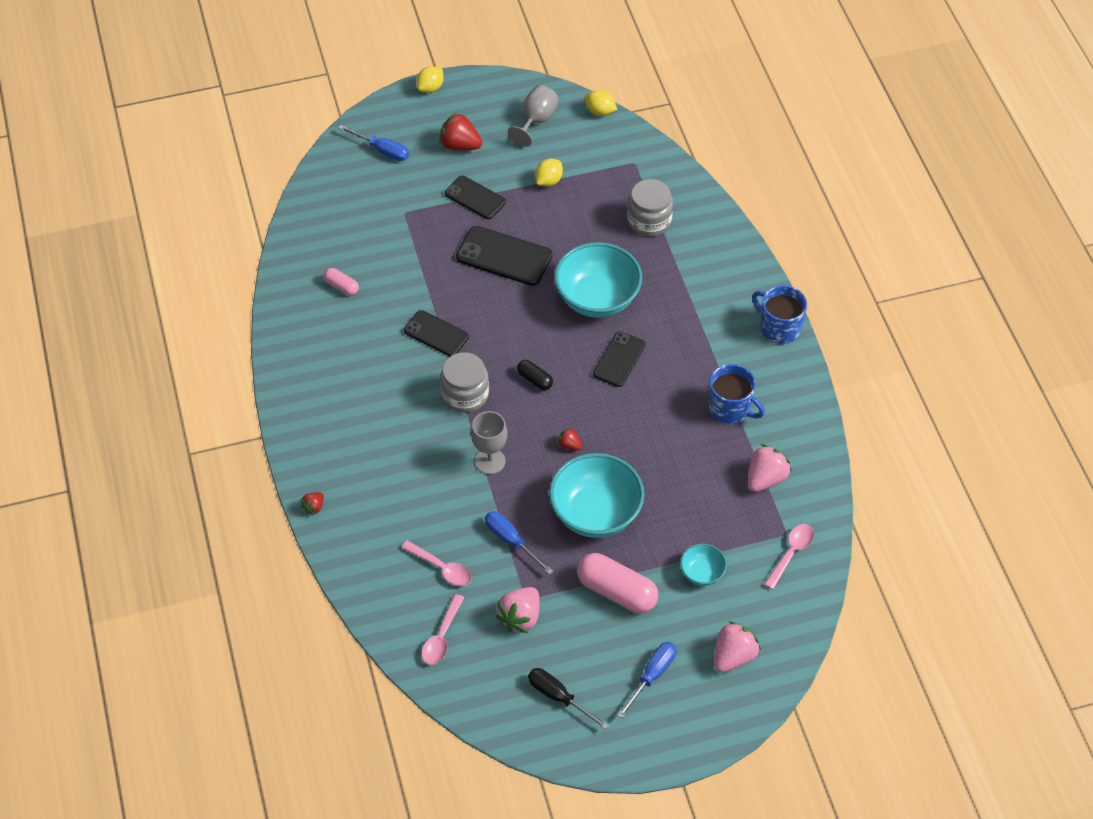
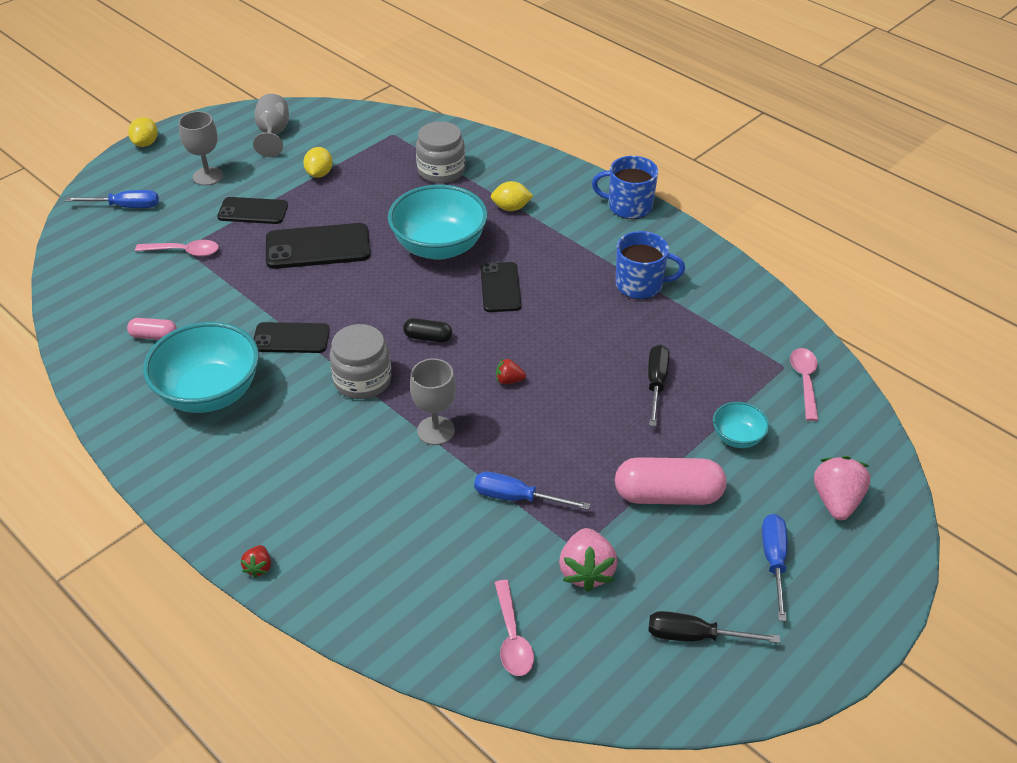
camera: 30 degrees left, 10 degrees down
pink spoon [401,540,472,586] -> pink spoon moved to [135,240,219,256]
red strawberry [439,112,482,150] -> grey goblet [179,111,223,186]
turquoise bowl [549,453,644,538] -> turquoise bowl moved to [143,322,259,413]
yellow lemon [584,90,617,116] -> yellow lemon moved to [491,181,533,211]
pink strawberry [748,444,791,492] -> none
none -> black screwdriver [648,344,670,426]

